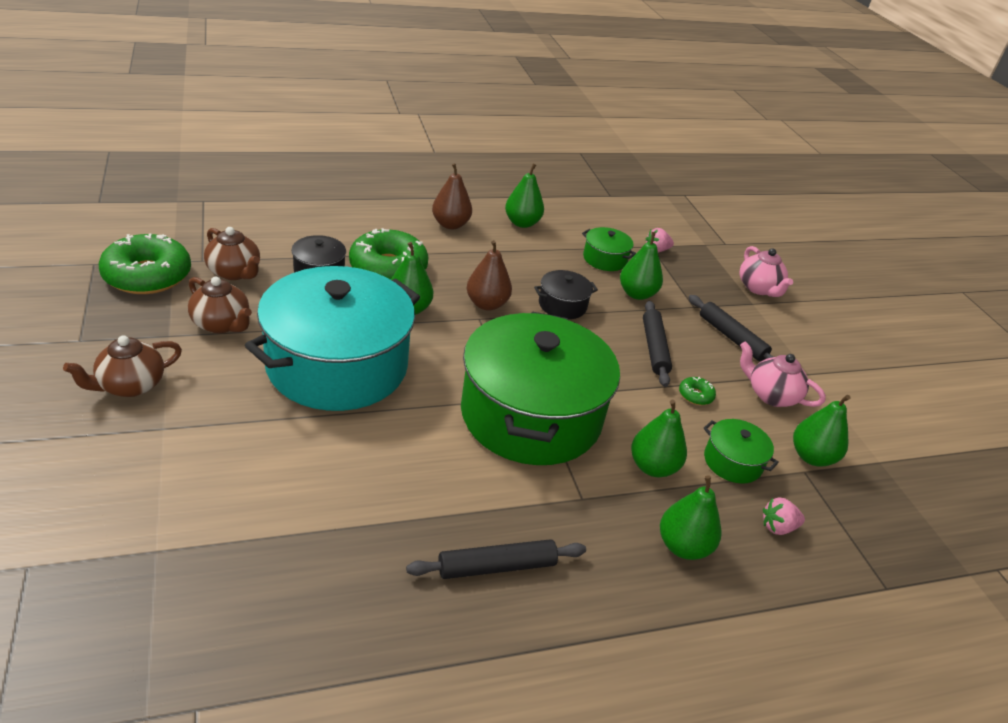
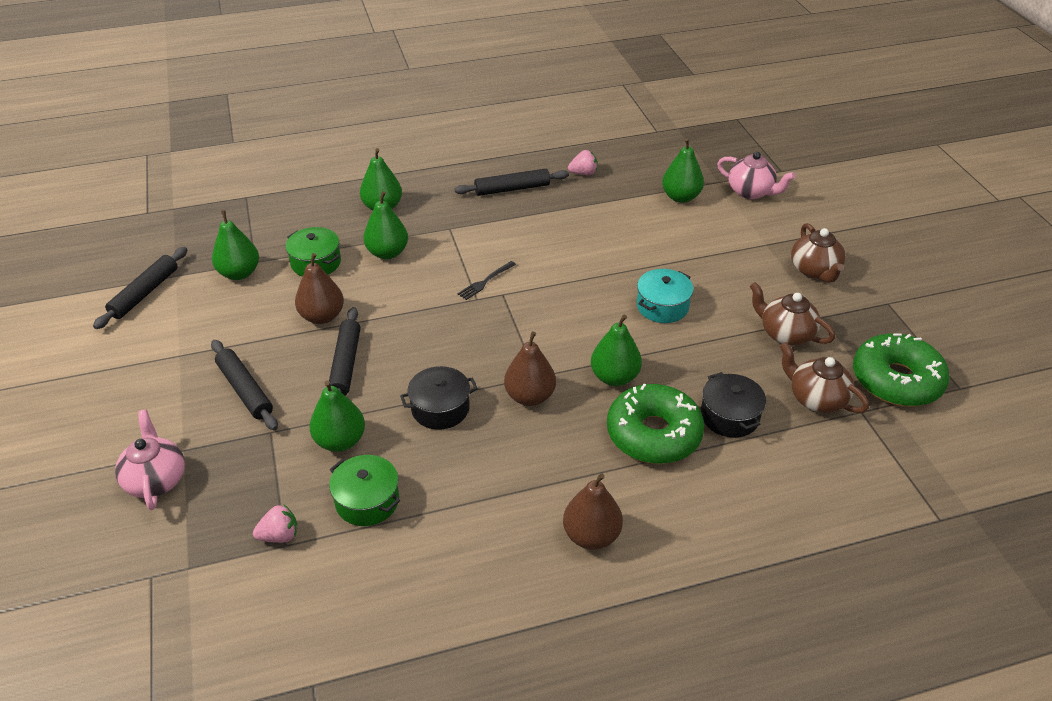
camera: 175 degrees left, 5 degrees up
brown teapot [63,335,182,397] -> brown teapot turned 120 degrees clockwise [791,223,846,283]
turquoise pot [245,266,420,411] -> turquoise pot [637,269,693,323], size x0.41
green pot [461,311,620,465] -> black fork [458,261,516,300]
green pear [505,164,544,228] -> green pear moved to [662,138,704,203]
green donut [679,377,716,405] -> brown pear [295,253,344,324]
pink teapot [740,341,826,407] -> pink teapot moved to [717,152,795,199]
pink strawberry [763,497,805,535] -> pink strawberry moved to [568,150,597,175]
none -> black rolling pin [93,247,187,329]

